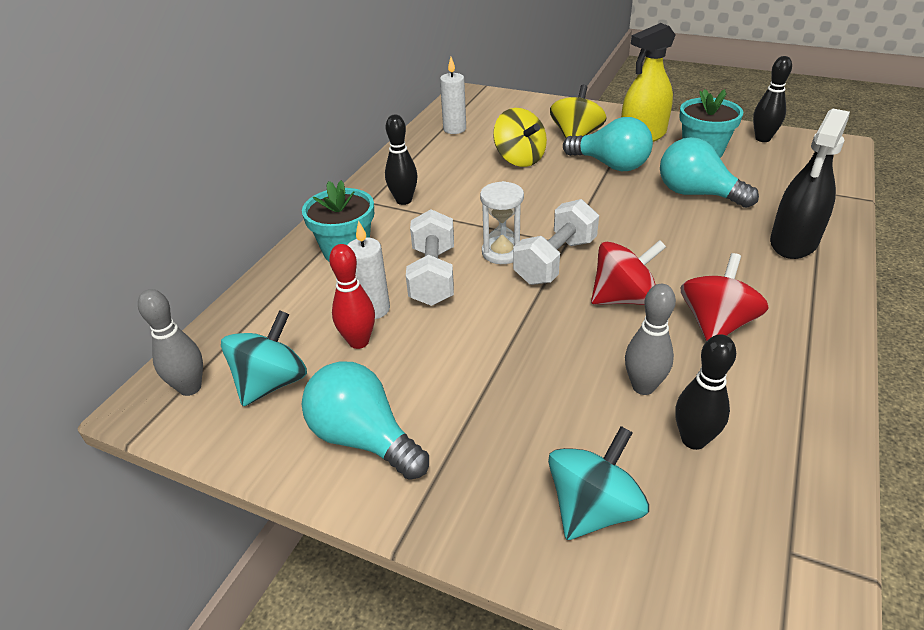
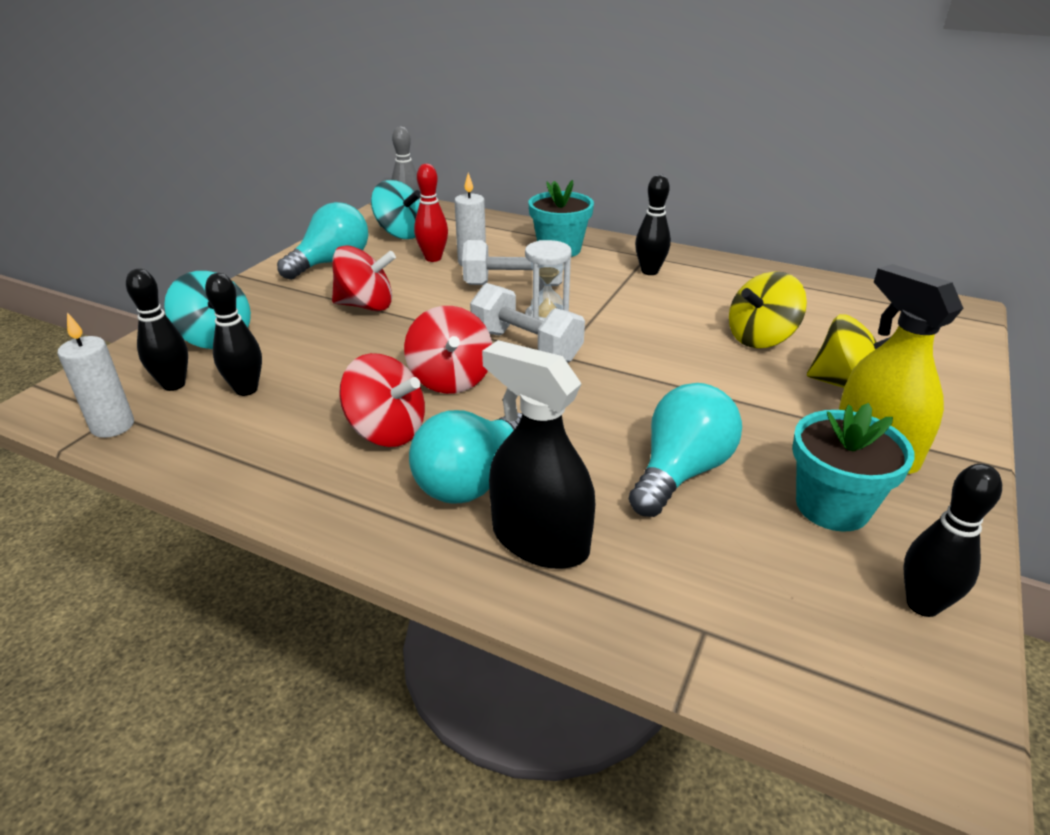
camera: 90 degrees right, 5 degrees down
white candle [440,57,466,134] -> white candle moved to [57,312,134,438]
turquoise light bulb [563,117,653,171] -> turquoise light bulb moved to [409,410,522,504]
grey bowling pin [625,284,676,395] -> none
none -> black bowling pin [126,269,188,391]
none -> red spinning top [332,245,396,311]

